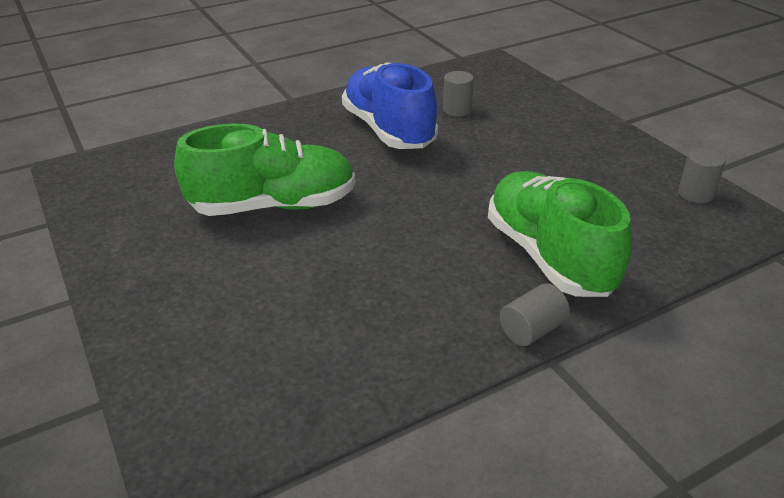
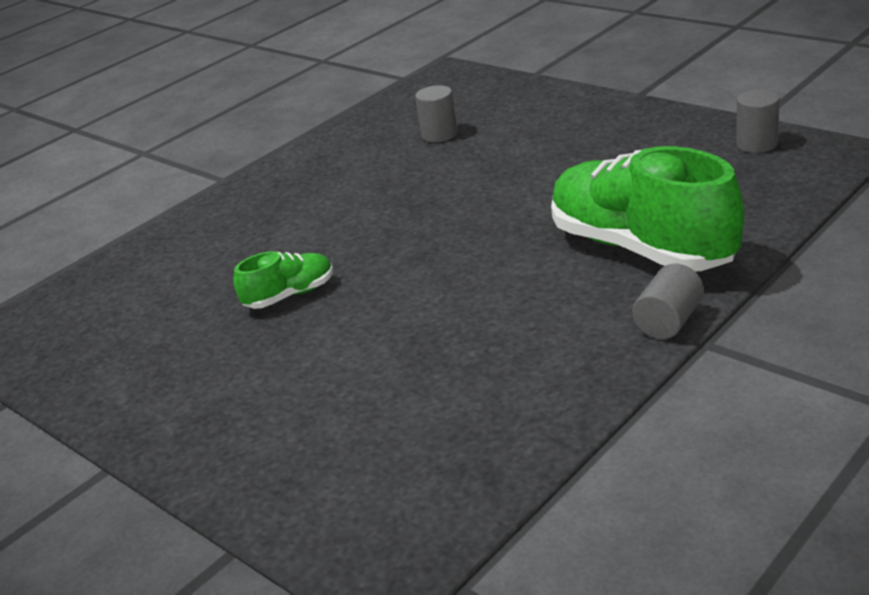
camera: 15 degrees left, 5 degrees down
green shoe [174,123,356,216] -> green shoe [233,251,333,309], size x0.47
blue shoe [342,62,438,149] -> none

